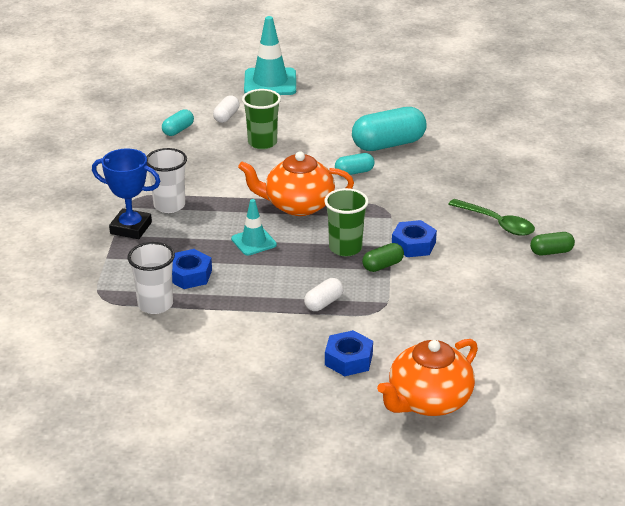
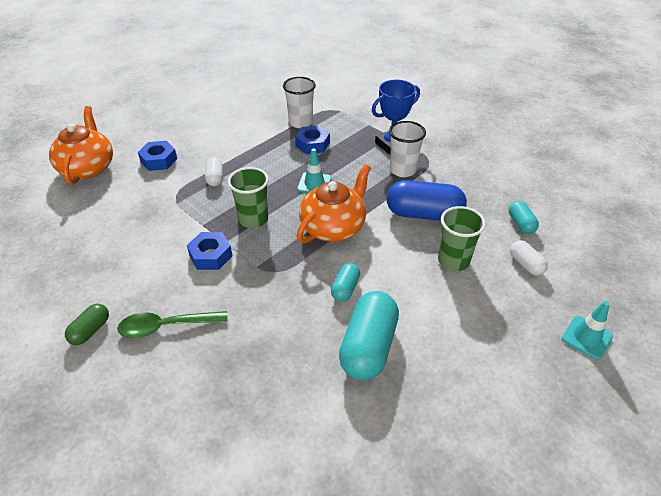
camera: 130 degrees right, 10 degrees up
turquoise traffic cone [244,16,296,95] -> turquoise traffic cone [562,301,613,360], size x0.58
green capsule [362,243,404,272] -> none
none -> blue capsule [387,180,467,221]

